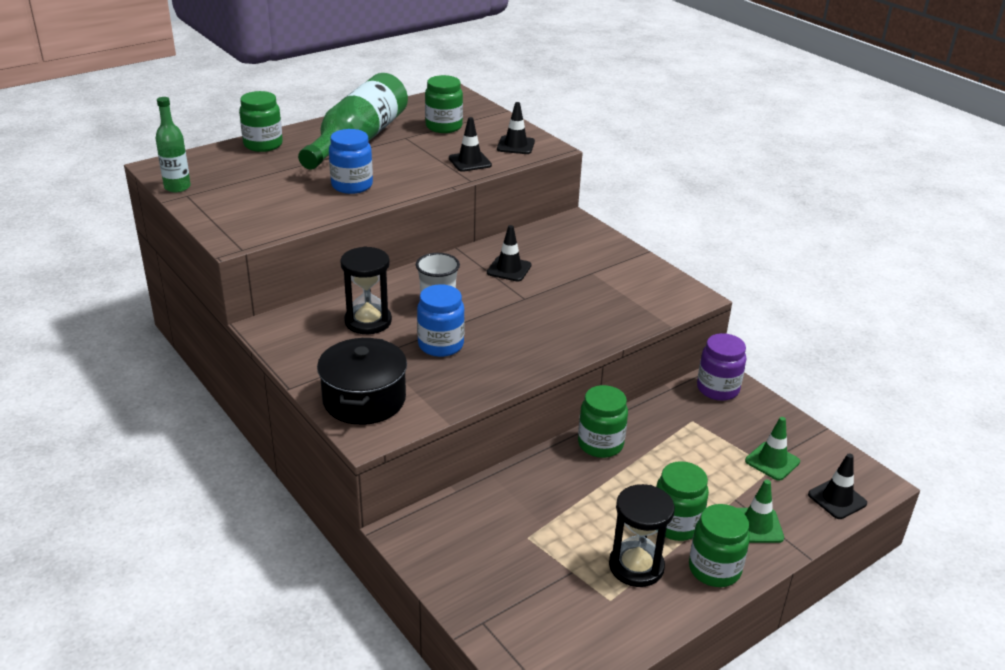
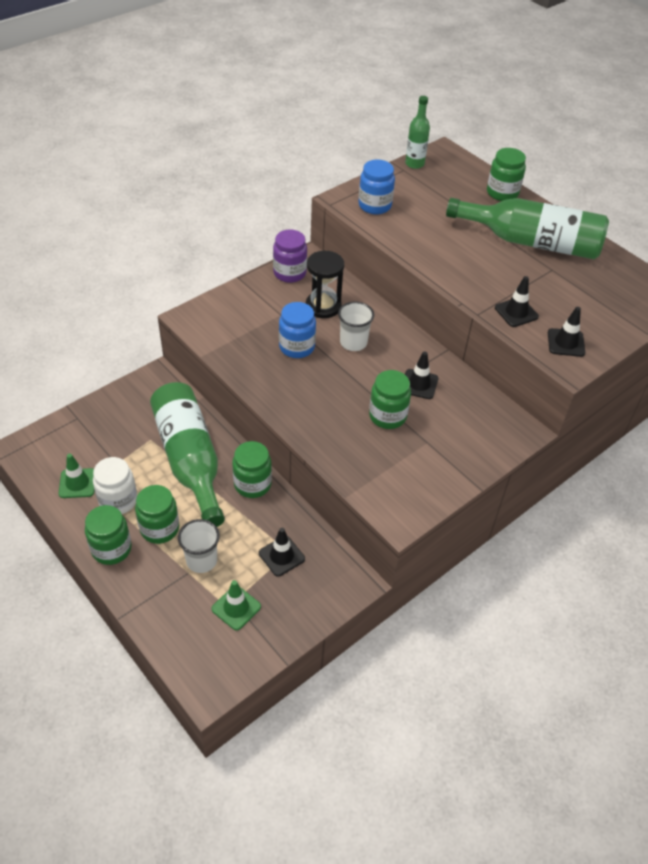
camera: 85 degrees right, 15 degrees up
black pot [317,338,407,425] -> none
blue jar [329,129,373,194] -> blue jar moved to [358,160,395,214]
green jar [425,75,463,133] -> green jar moved to [369,370,411,429]
black hourglass [609,484,675,587] -> white jar [93,457,137,514]
purple jar [697,333,746,401] -> purple jar moved to [273,230,307,283]
green traffic cone [737,479,784,543] -> green traffic cone moved to [59,454,95,498]
black traffic cone [808,454,867,519] -> black traffic cone moved to [259,528,305,577]
none -> green bottle [150,382,225,527]
none -> white cup [178,519,220,573]

